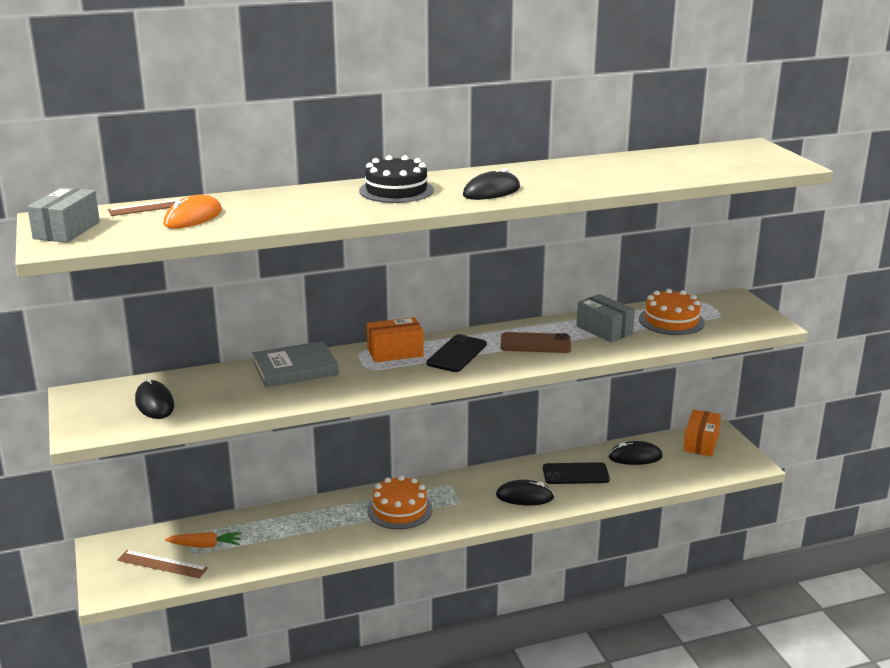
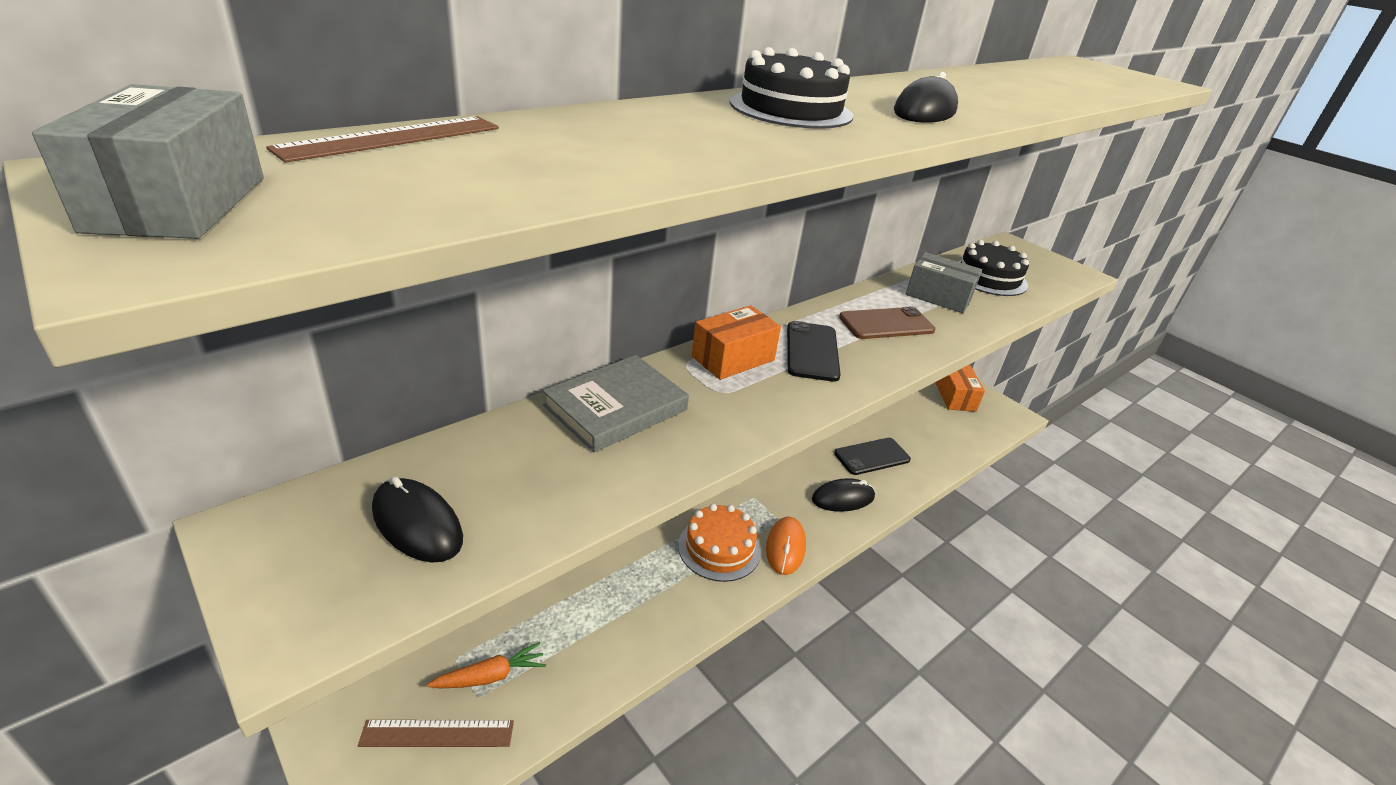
camera: 25 degrees left, 10 degrees up
orange mouse [163,194,222,229] -> orange mouse moved to [766,517,806,575]
black mouse [608,441,663,465] -> none
orange cake [639,289,705,335] -> black cake [959,240,1029,296]

